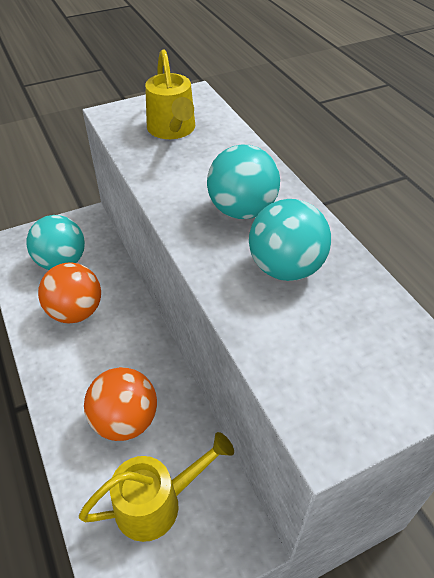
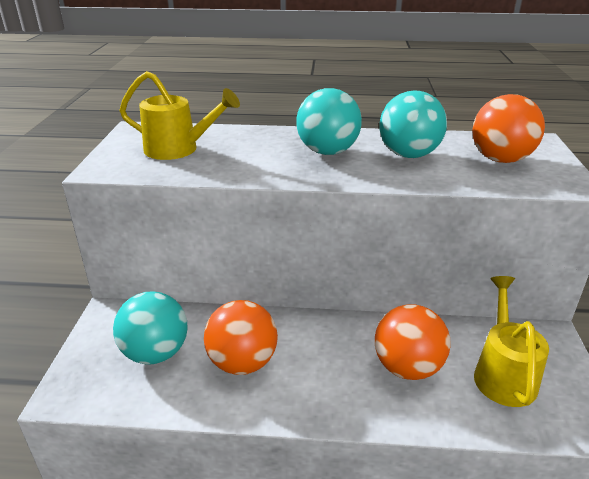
camera: 60 degrees left, 15 degrees down
none -> orange ball [472,94,545,163]

